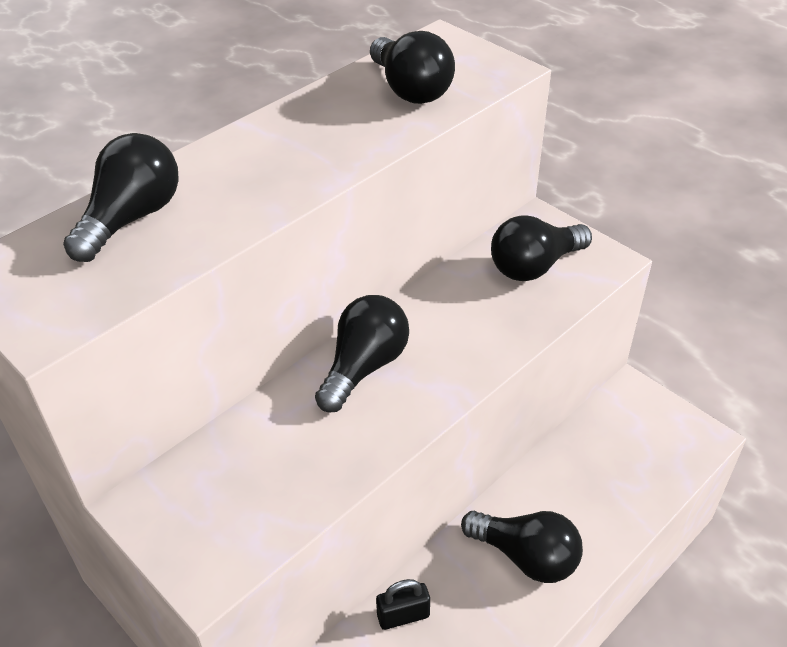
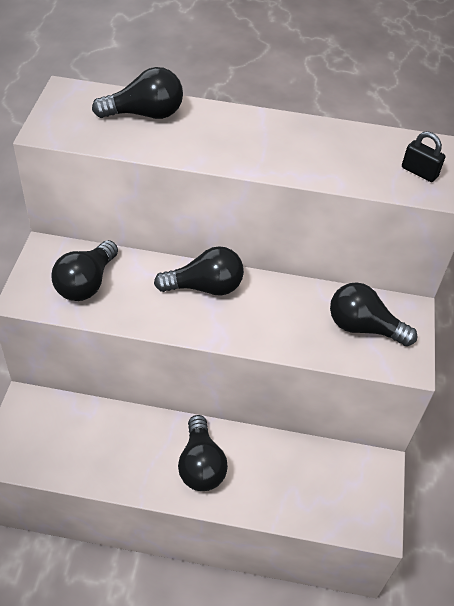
camera: 50 degrees right, 5 degrees up
black light bulb [370,31,455,104] -> black light bulb moved to [52,240,118,301]
black padlock [376,579,430,630] -> black padlock moved to [402,131,445,182]

